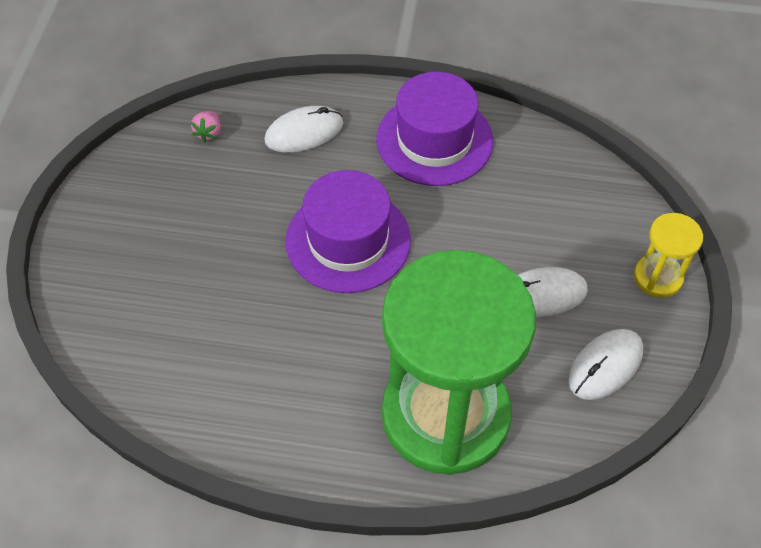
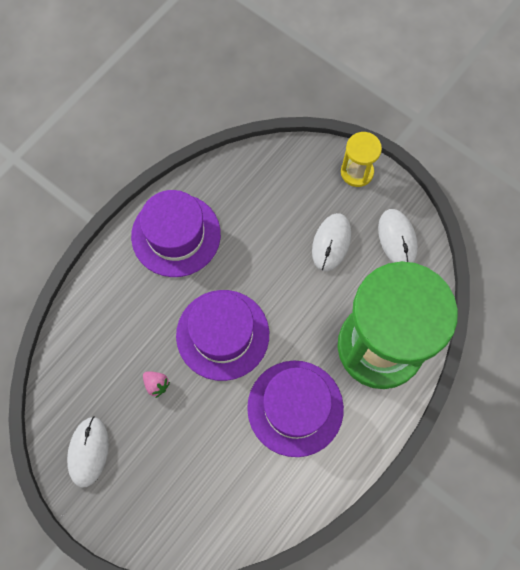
camera: 60 degrees left, 15 degrees up
pink strawberry [191,111,221,142] -> pink strawberry moved to [143,371,170,398]
white mouse [264,106,343,153] -> white mouse moved to [67,417,109,488]
none -> purple hat [247,361,344,457]

